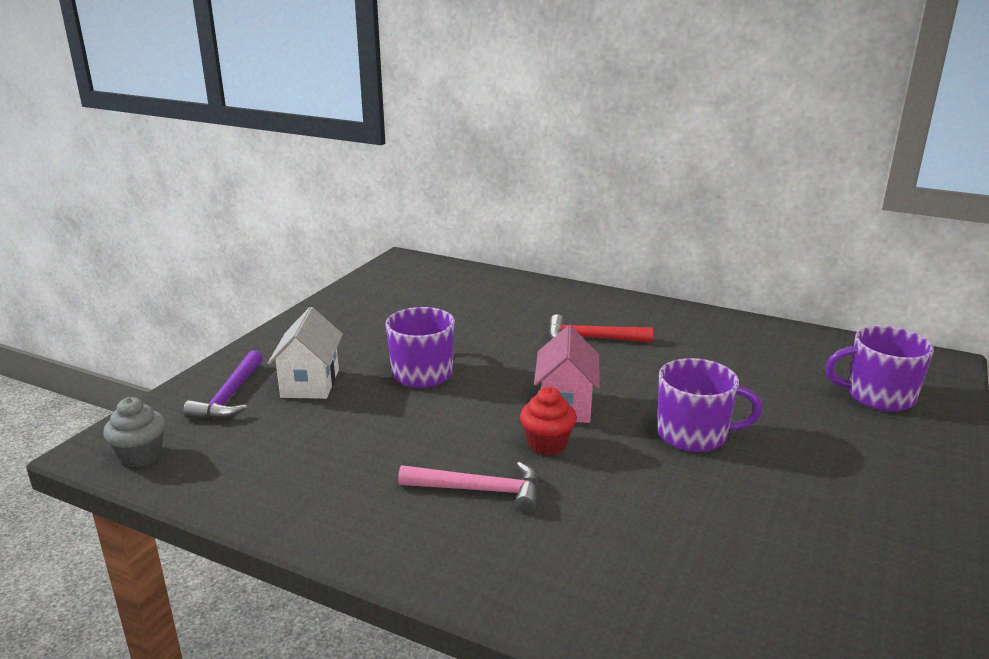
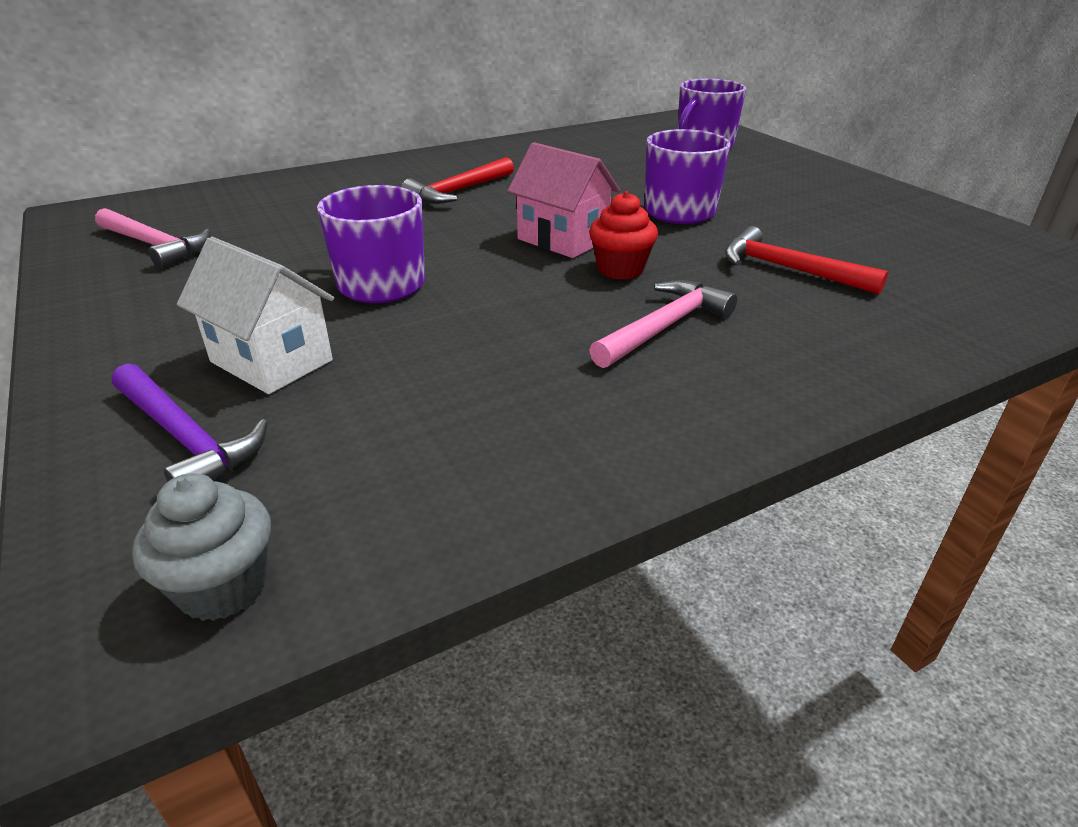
camera: 55 degrees left, 10 degrees up
none -> pink hammer [95,208,210,268]
none -> red hammer [725,226,888,294]

